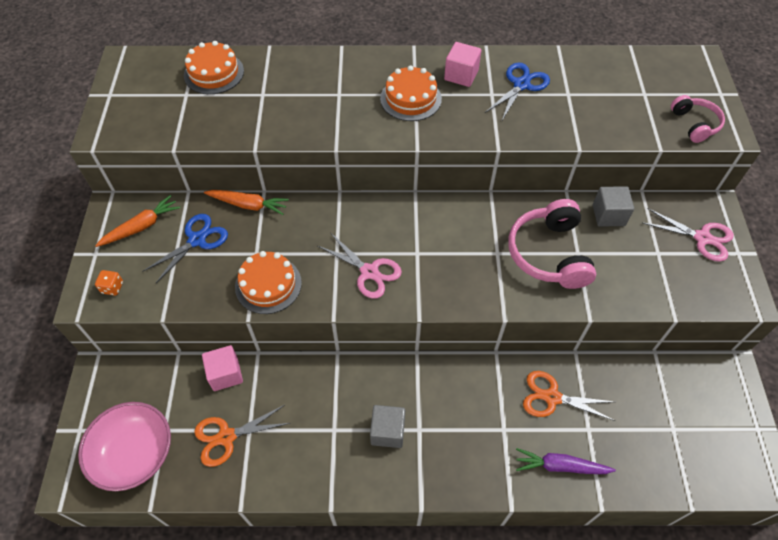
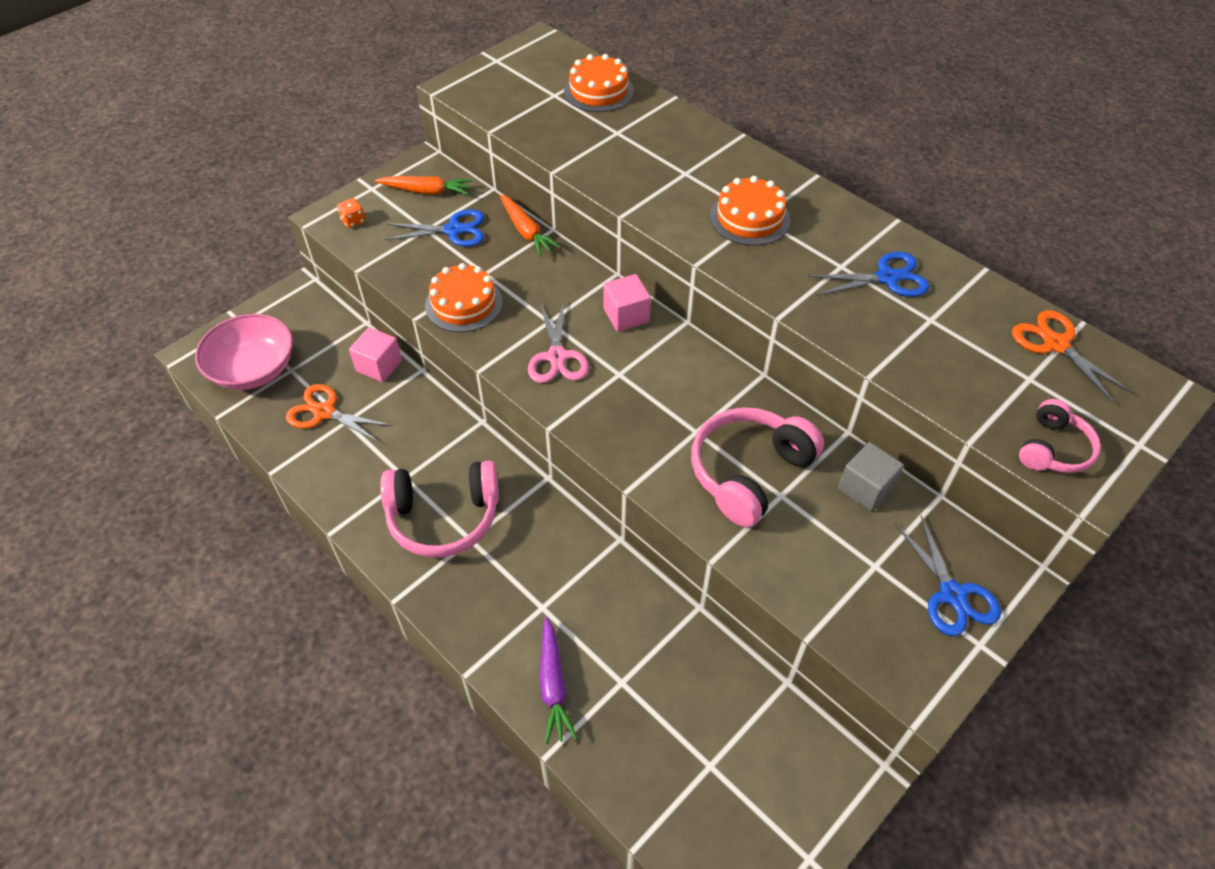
camera: 45 degrees right, 5 degrees down
grey cube [370,405,405,448] -> pink headphones [380,460,499,557]
pink cube [444,42,481,87] -> pink cube moved to [603,274,651,332]
purple carrot [516,448,616,474] -> purple carrot turned 150 degrees counterclockwise [539,617,577,744]
orange scissors [523,371,615,421] -> orange scissors moved to [1012,310,1134,405]
pink scissors [643,208,734,262] -> blue scissors [895,515,1001,636]

